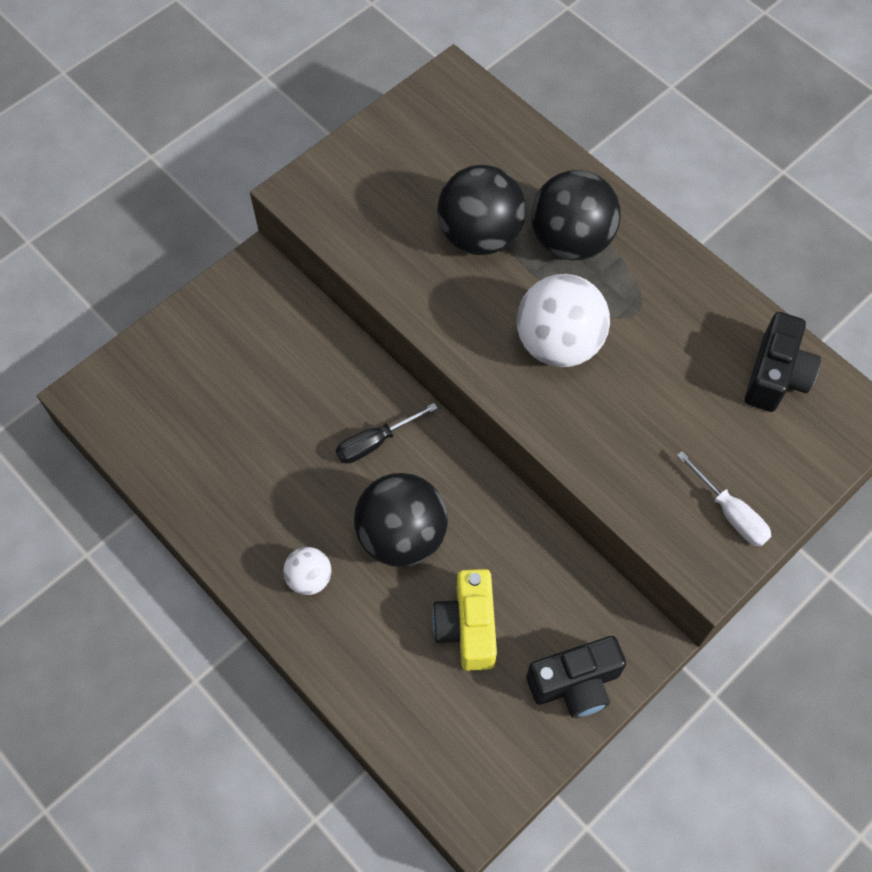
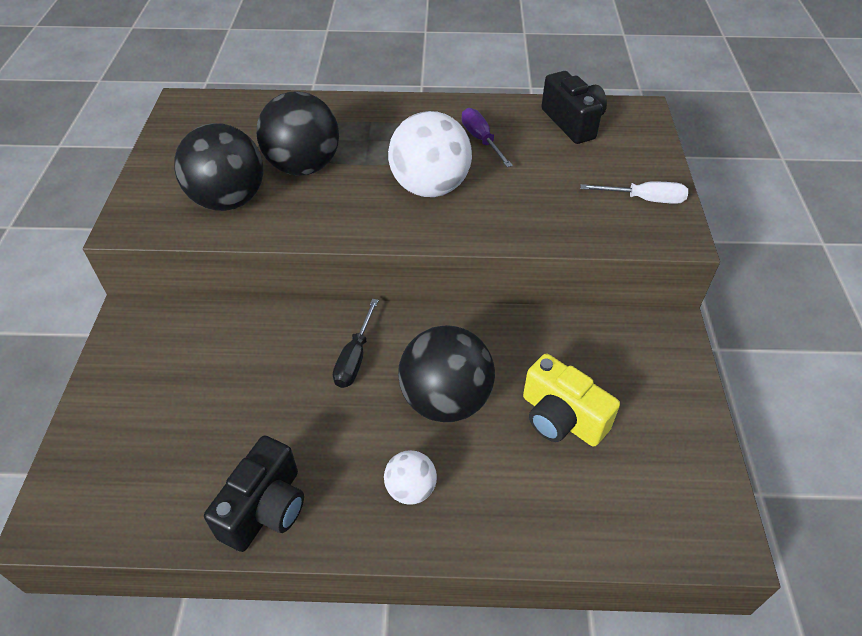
camera: 45 degrees left, 15 degrees down
black camera [526,636,626,718] -> black camera moved to [204,436,304,552]
black ball [531,170,621,260] -> black ball moved to [174,123,264,211]
none -> purple screwdriver [461,108,513,167]

